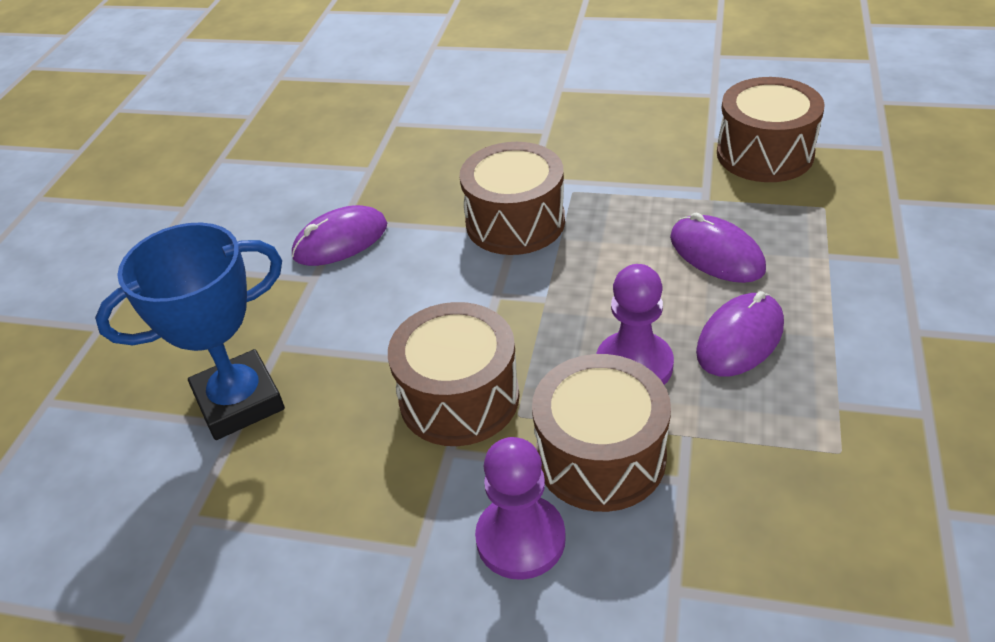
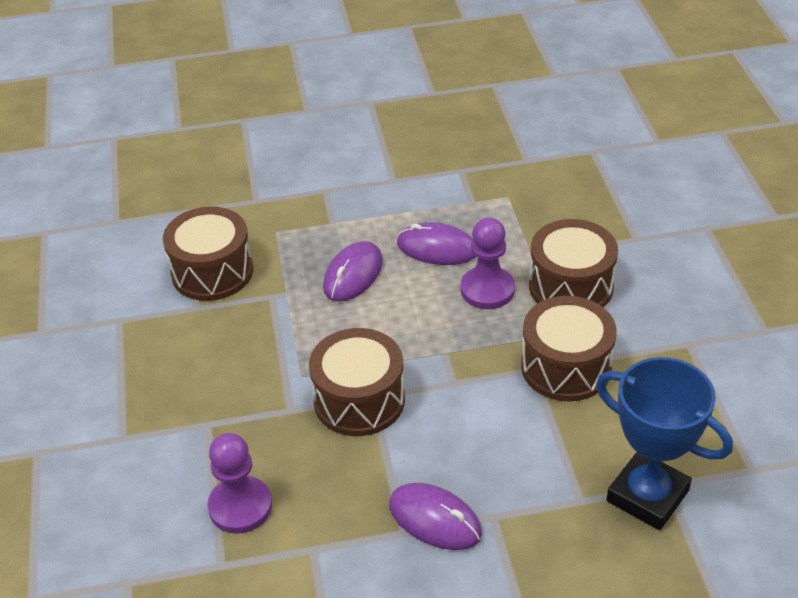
camera: 115 degrees left, 0 degrees up
purple pawn [475,437,566,580] -> purple pawn moved to [208,433,272,534]

